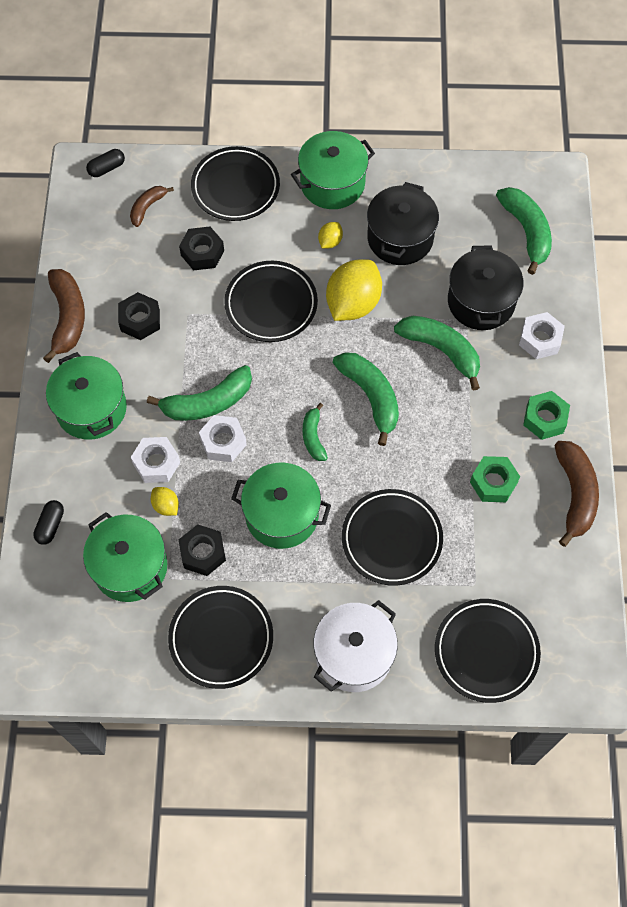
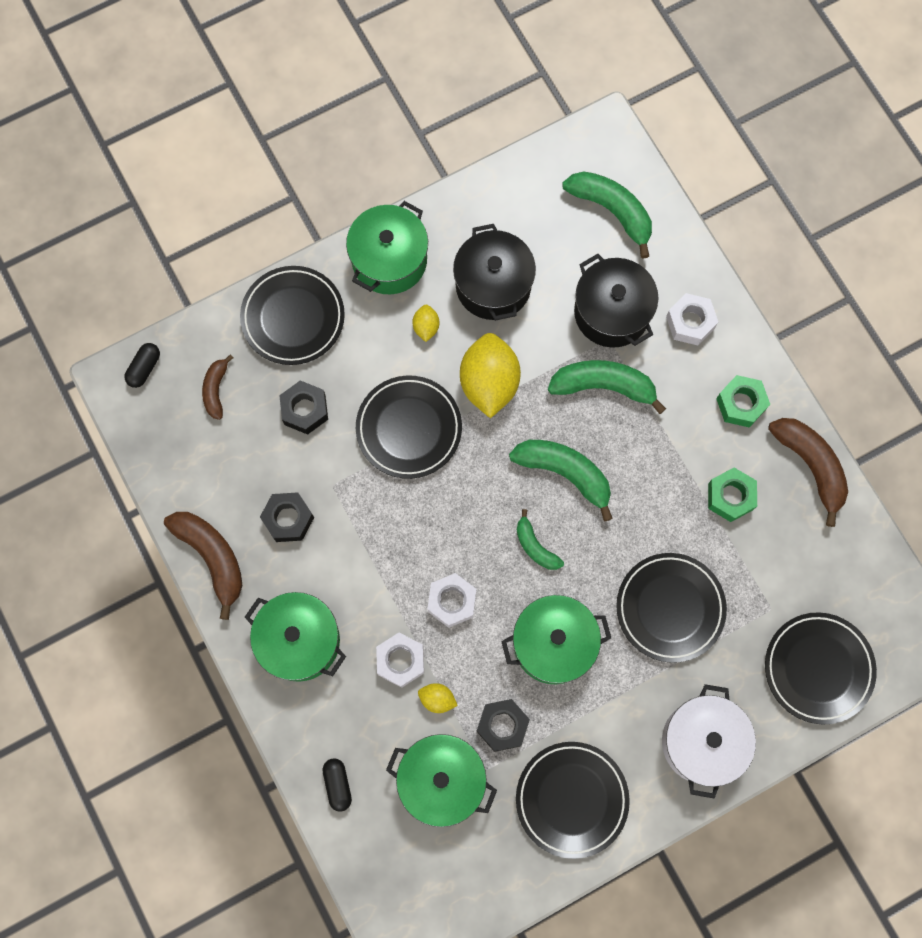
camera: 30 degrees left, 10 degrees up
green banana [147,365,252,421] -> none

